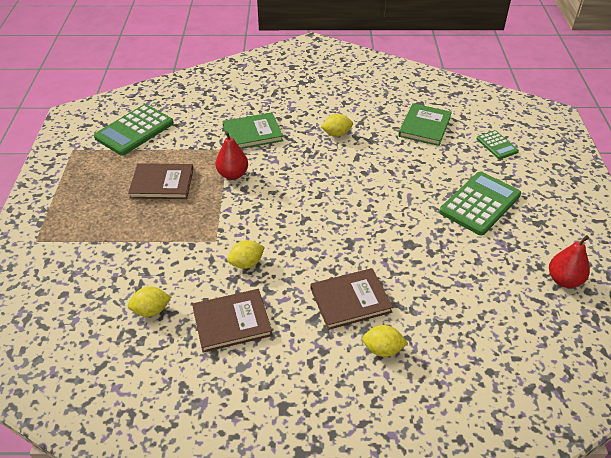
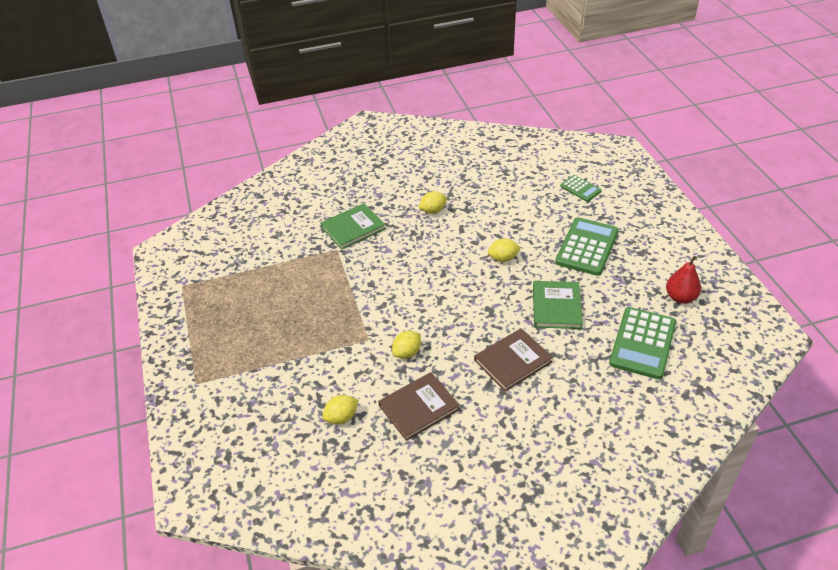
camera: 15 degrees left, 0 degrees up
green calculator [94,104,174,155] -> green calculator moved to [609,307,676,379]
brown book [128,163,193,199] -> none
red pear [216,131,248,180] -> none
yellow lemon [362,325,408,357] -> yellow lemon moved to [488,238,521,262]
green book [398,103,452,146] -> green book moved to [533,281,583,329]

